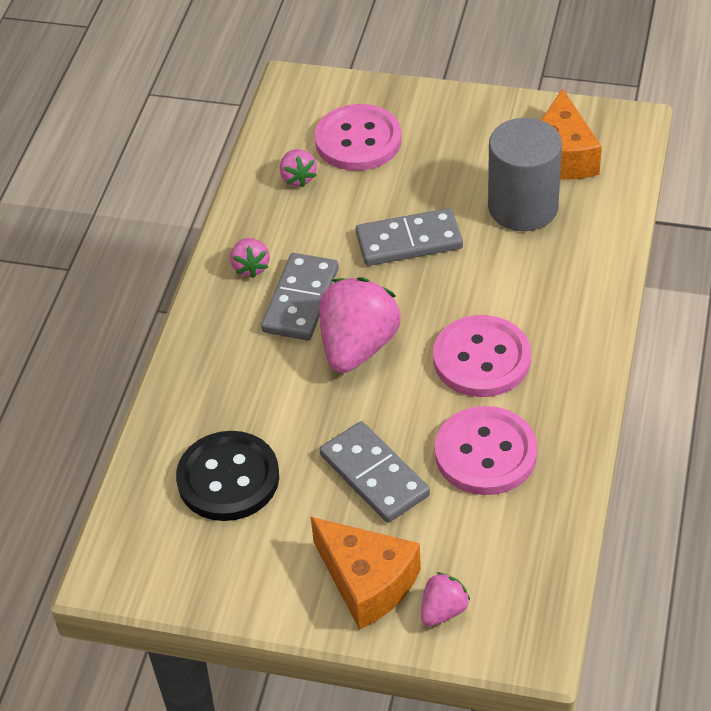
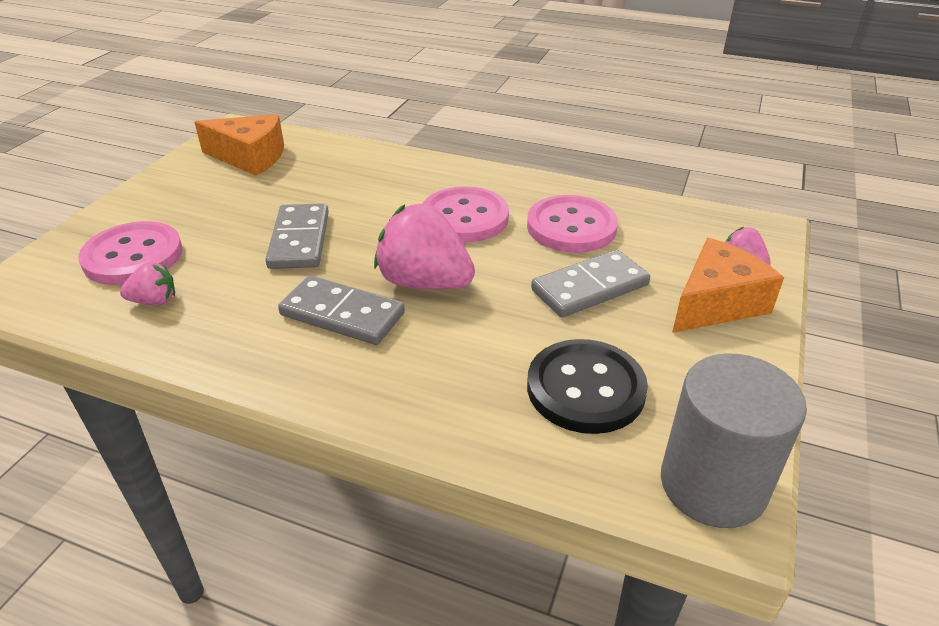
camera: 85 degrees left, 10 degrees down
pink strawberry [230,238,270,278] -> none
grey cylinder [488,118,562,231] -> grey cylinder moved to [661,353,807,528]

